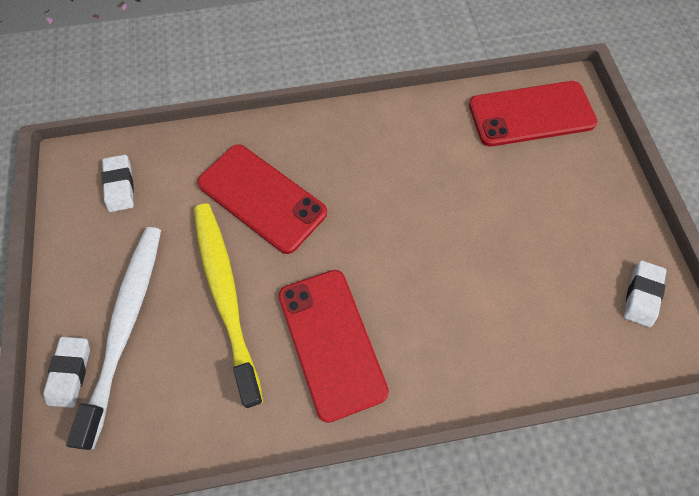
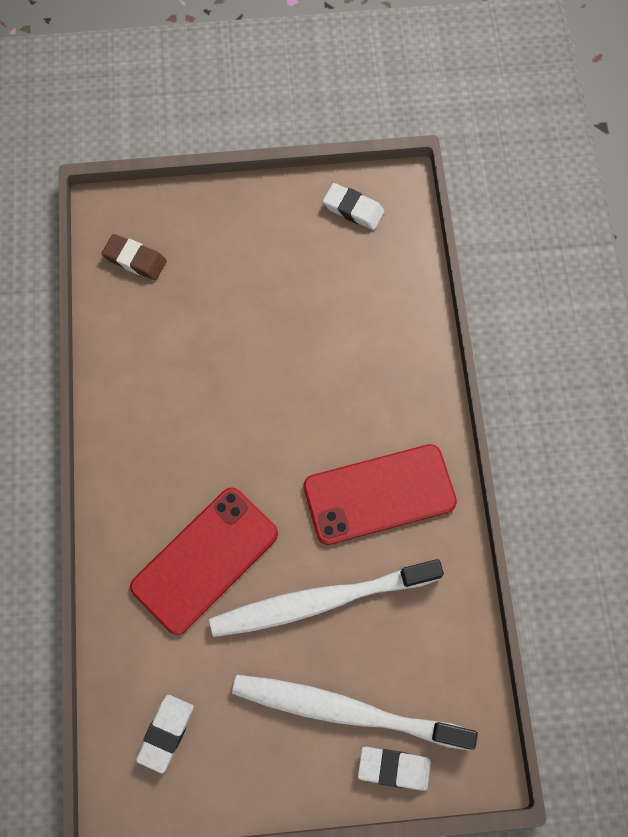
camera: 85 degrees left, 5 degrees up
white eraser [101,155,134,212] -> white eraser turned 60 degrees counterclockwise [136,695,194,773]
yellow toothbrush [194,204,263,408] -> white toothbrush [209,559,444,637]
red phone [469,81,598,147] -> brown eraser [102,234,167,280]

